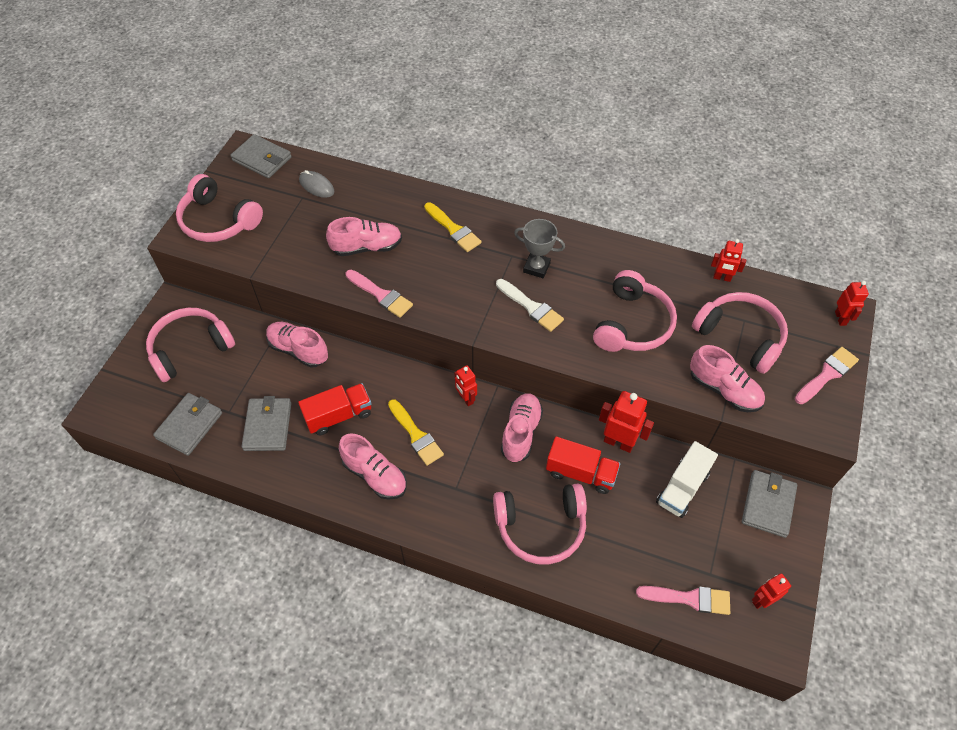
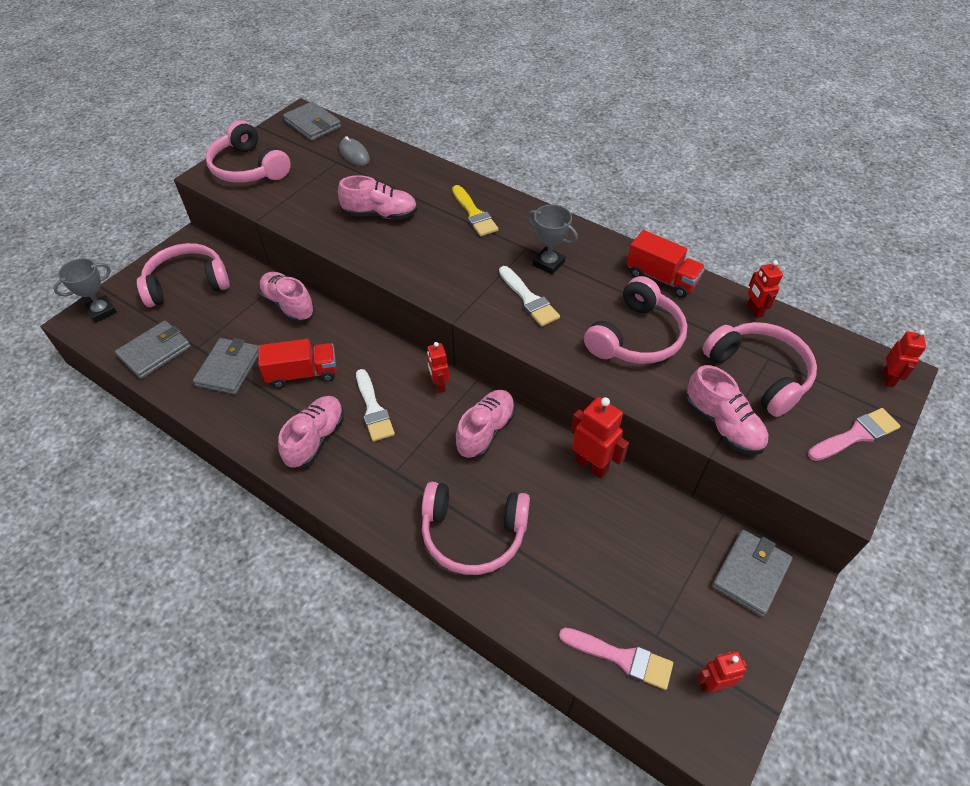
camera: 15 degrees right, 5 degrees down
pink shoe [339,433,407,500] -> pink shoe turned 120 degrees counterclockwise [278,396,344,468]
pink brush [345,270,413,318] -> none
yellow brush [388,399,444,466] -> white brush [356,369,395,442]
red truck [546,436,620,494] -> red truck moved to [627,230,705,298]
white truck [656,441,718,518] -> none
red robot [711,239,746,282] -> red robot turned 45 degrees clockwise [747,260,783,318]
none -> grey trophy [53,258,117,323]

